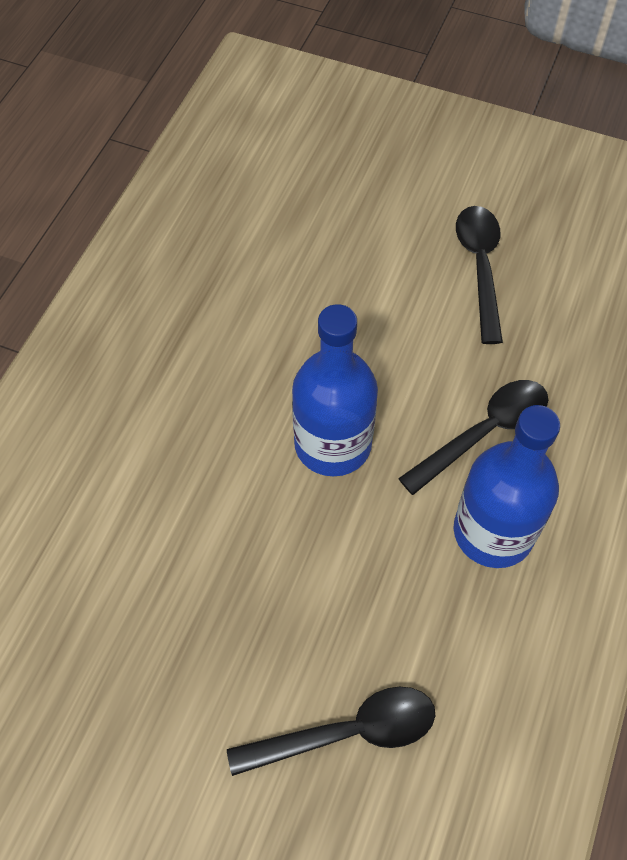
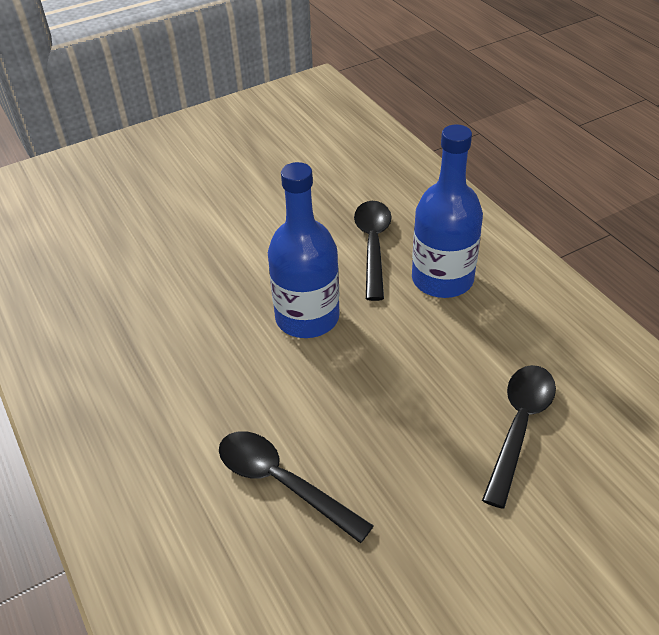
camera: 50 degrees left, 15 degrees down
black spoon [456,206,503,344] -> black spoon moved to [219,431,374,543]

